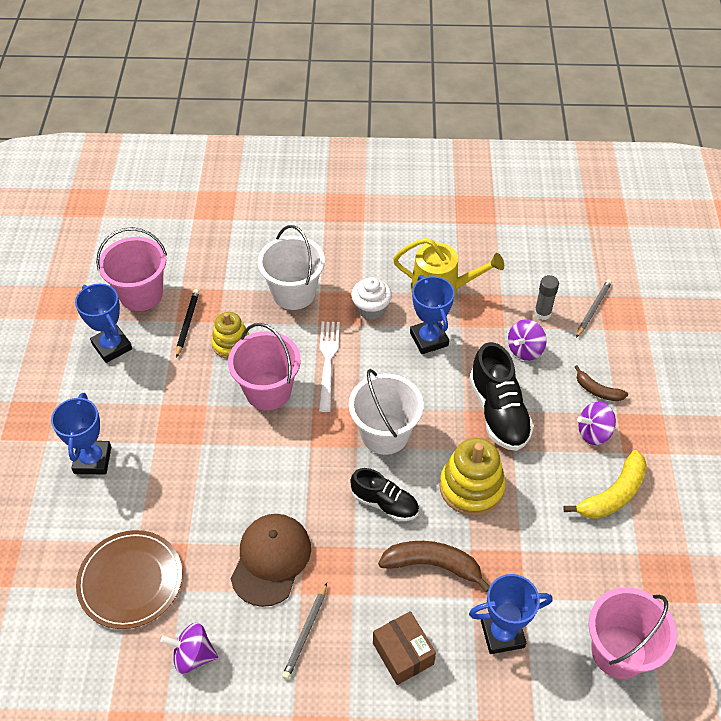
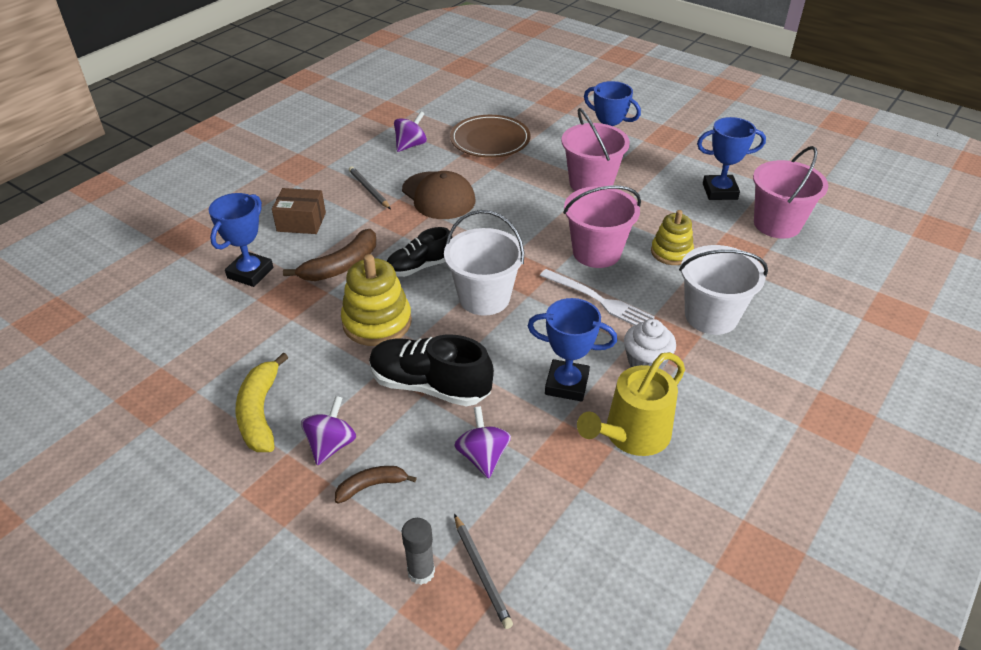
camera: 125 degrees right, 10 degrees down
black pencil [176,289,199,358] -> none
grey glue stick [534,275,559,320] -> grey glue stick moved to [402,518,435,585]
pink bucket [589,587,677,679] -> pink bucket moved to [561,108,630,191]

